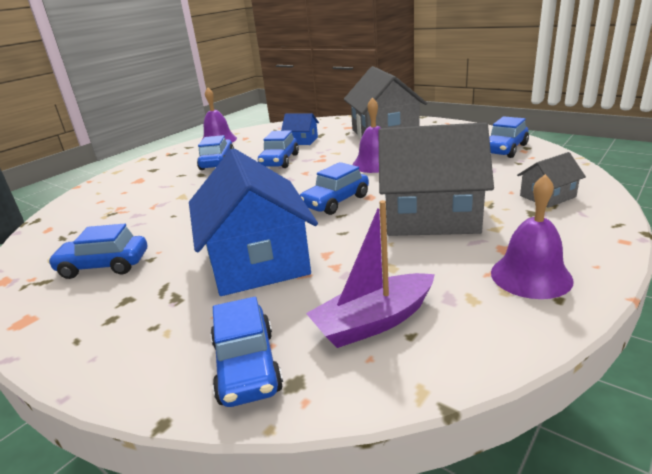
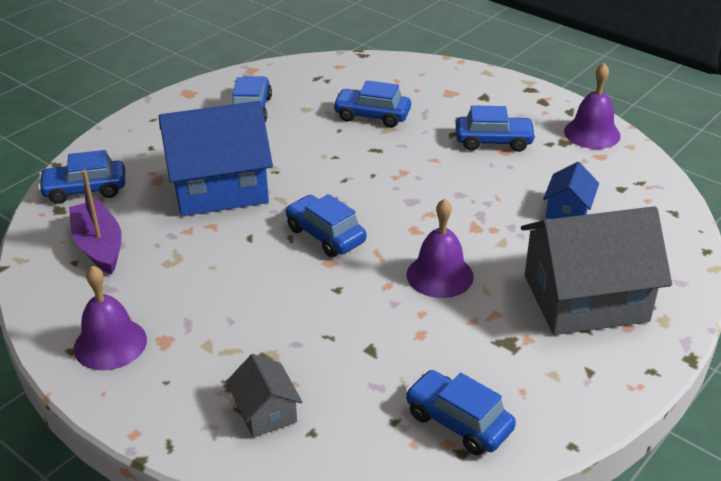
camera: 90 degrees right, 10 degrees up
blue car [258,130,299,168] -> blue car moved to [333,80,411,128]
grey house [379,122,494,236] -> none

